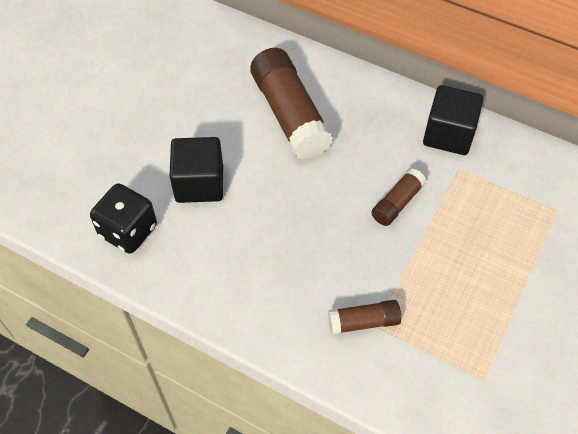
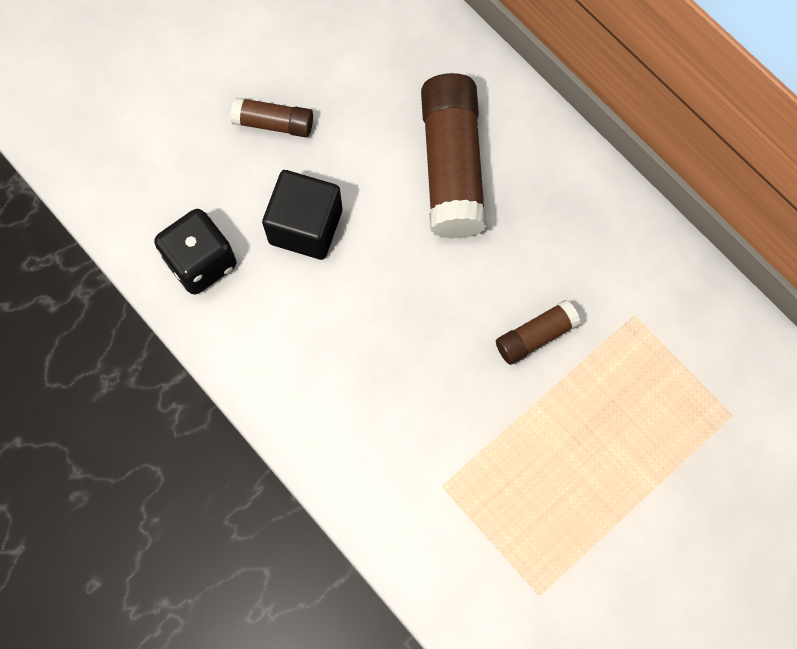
camera: 20 degrees right, 15 degrees up
brown glue stick [328,300,401,335] -> brown glue stick moved to [231,97,313,137]
black cube [423,85,484,155] -> none

